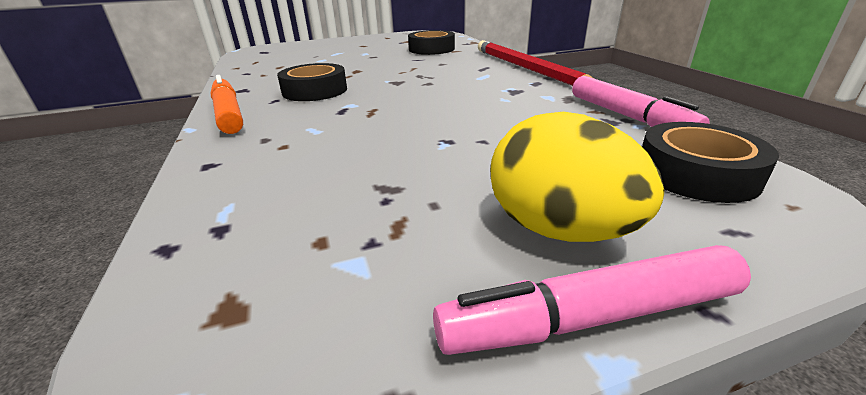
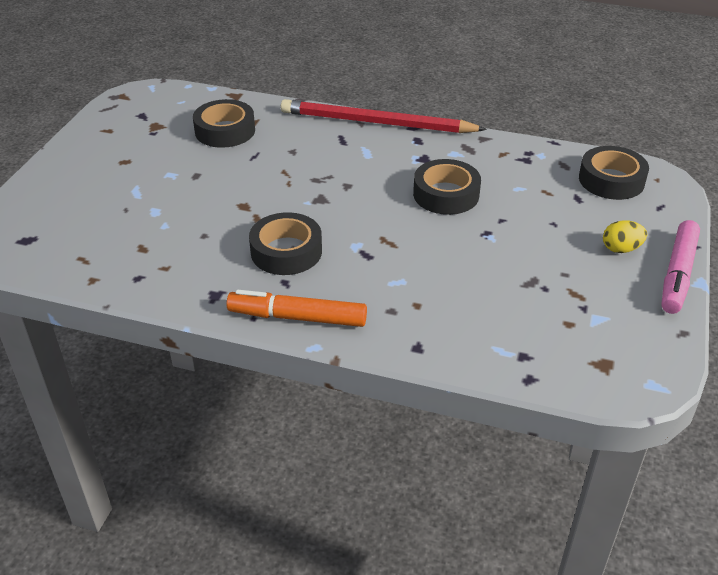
camera: 55 degrees left, 10 degrees up
yellow egg [490,112,664,242] -> yellow egg [603,220,647,253], size x0.51
pink marker [572,76,710,127] -> none
none -> black tape [413,159,481,215]

